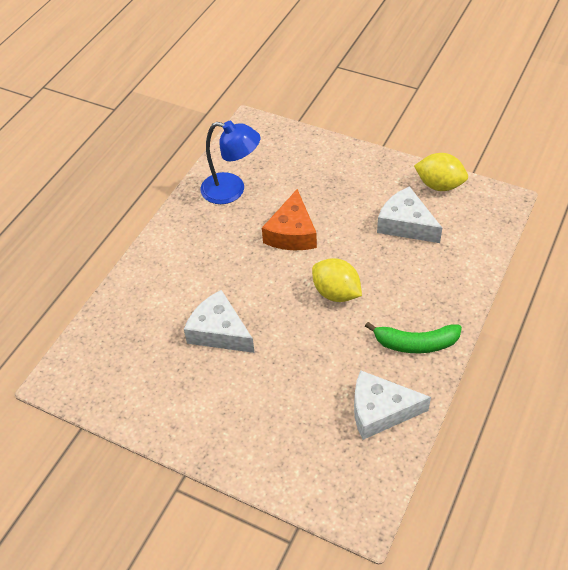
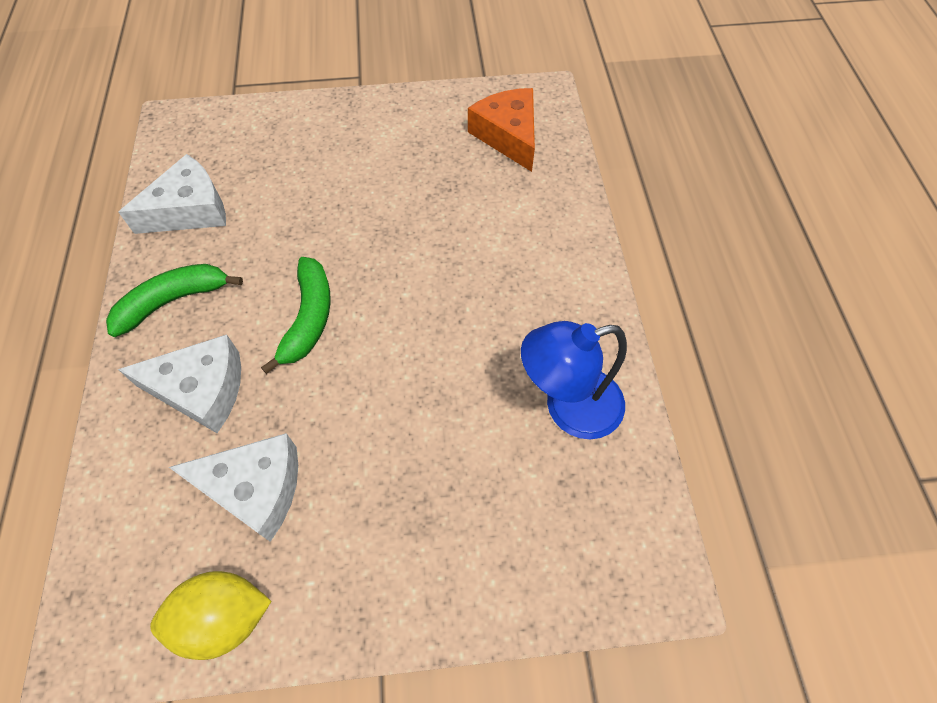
camera: 145 degrees right, 10 degrees up
white cheese [184,290,254,353] -> white cheese moved to [118,334,241,433]
orange cheese [262,189,317,251] -> orange cheese moved to [468,88,535,172]
yellow lemon [312,258,362,302] -> green banana [261,257,331,374]

